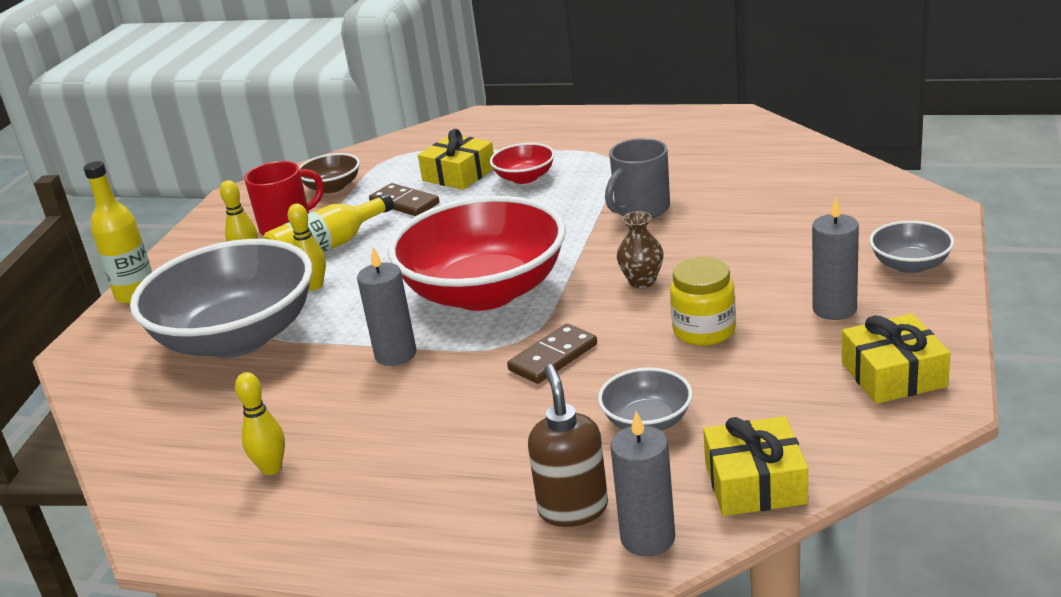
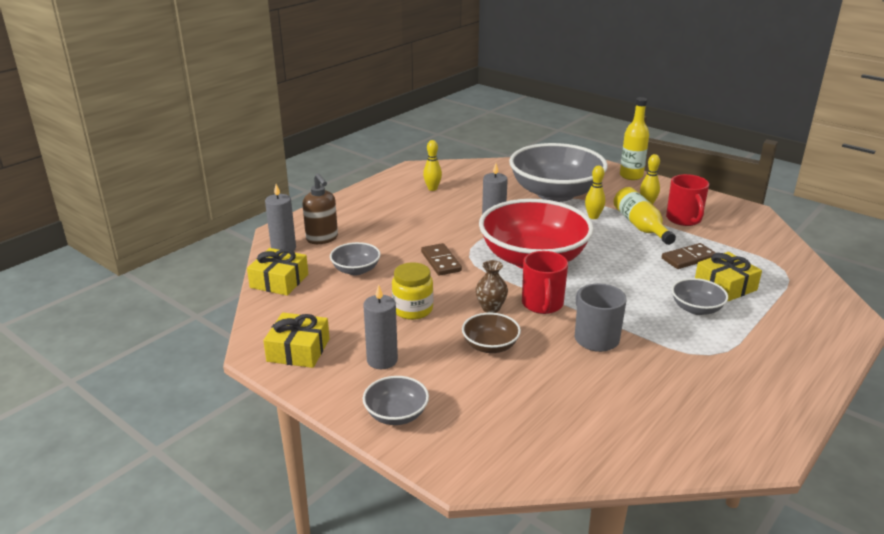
camera: 110 degrees right, 0 degrees up
brown bowl [299,153,360,193] -> brown bowl moved to [462,313,521,353]
red bowl [490,143,555,184] -> grey bowl [671,278,728,315]
brown soap dispenser [528,364,608,527] -> brown soap dispenser turned 45 degrees clockwise [302,173,338,244]
none -> red mug [522,251,568,314]

